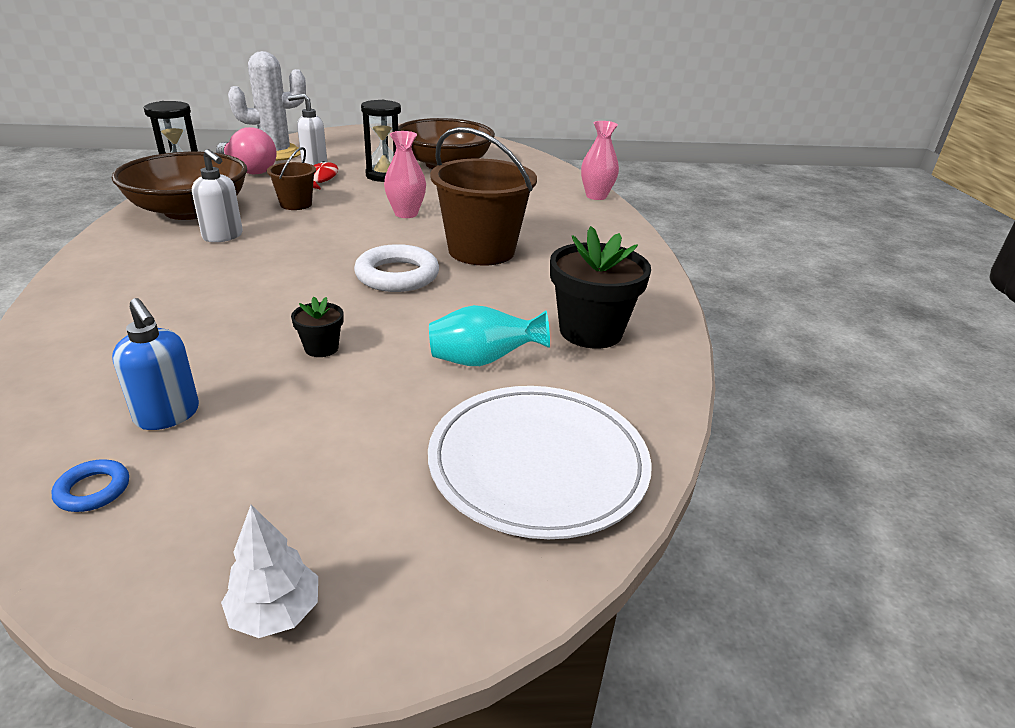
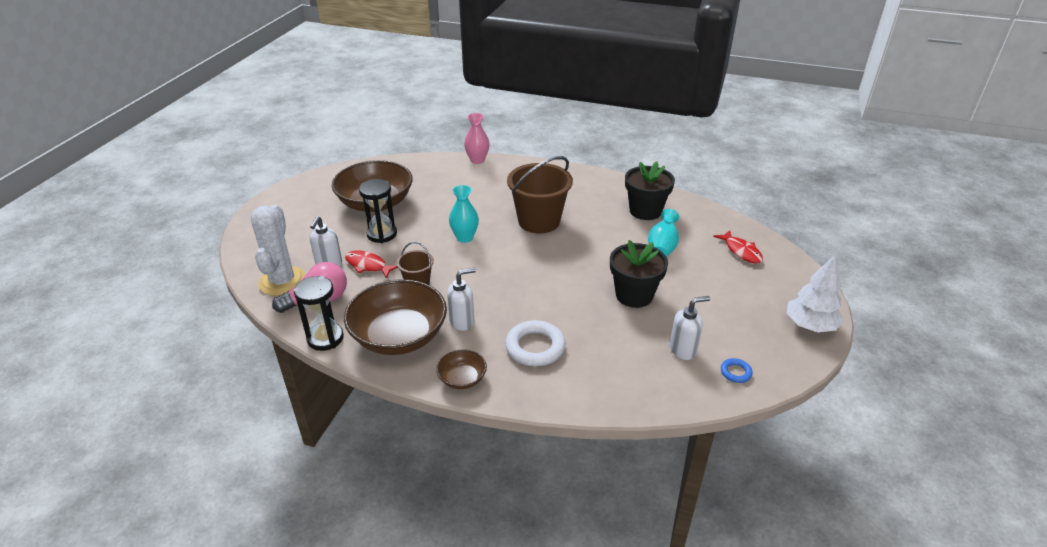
camera: 65 degrees left, 5 degrees up
blue soap dispenser [112,298,199,430] -> white soap dispenser [670,296,710,360]
white tree [221,505,318,638] -> white tree [787,255,844,333], size x1.63
black flower pot [291,297,344,357] -> black flower pot [610,240,668,308], size x2.08
white ring [354,244,439,292] -> white ring moved to [505,320,566,366]
pink vase [384,131,426,218] -> turquoise vase [449,185,479,243]
white plate [428,386,652,539] -> red fish [713,230,763,264]
none -> brown bowl [436,349,487,389]

